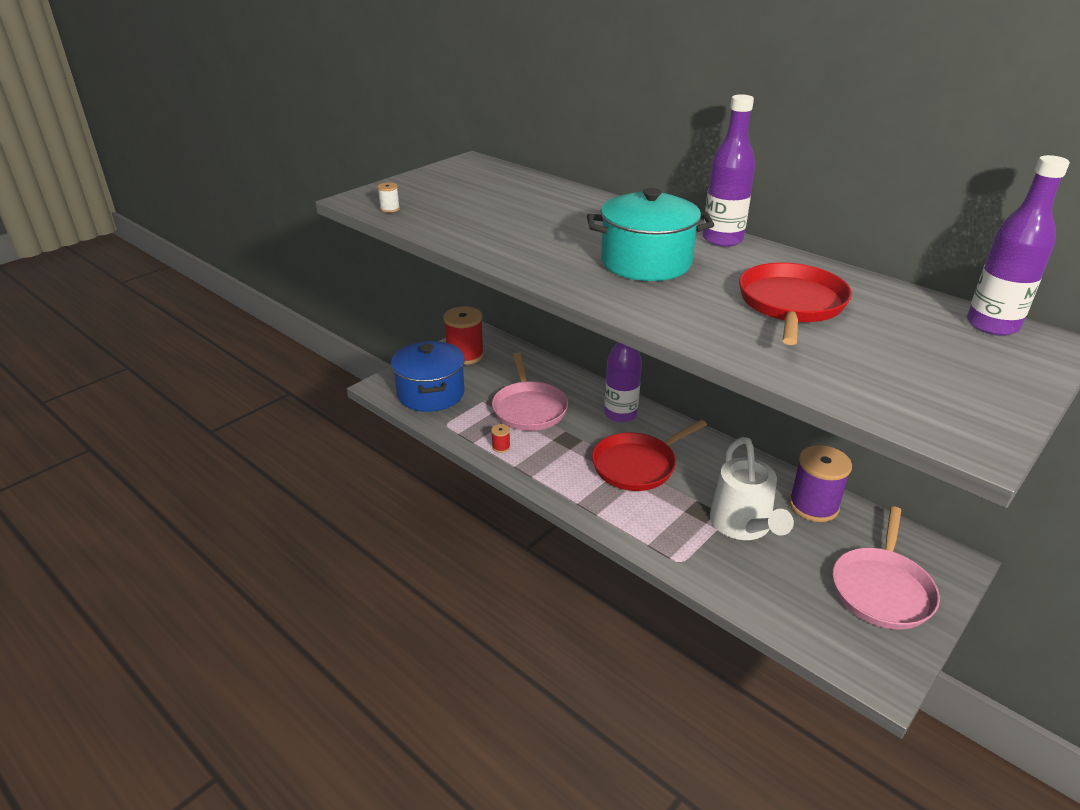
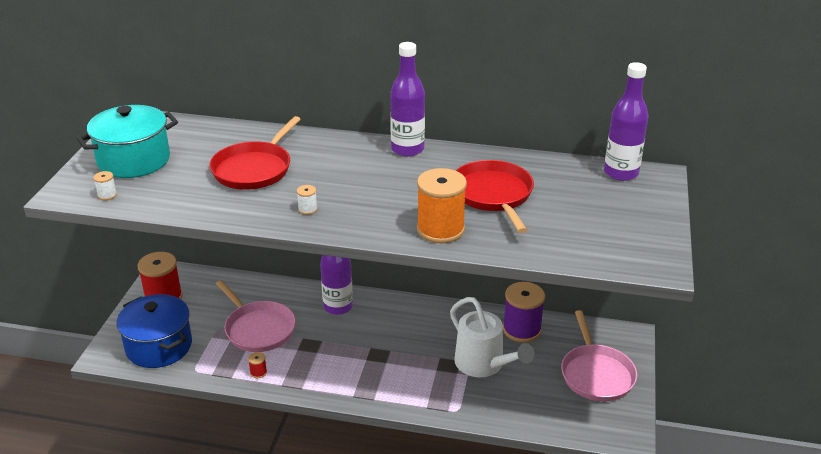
camera: 30 degrees left, 0 degrees up
turquoise pot [587,188,714,281] -> turquoise pot moved to [77,105,178,178]
red pan [592,420,707,491] -> red pan moved to [210,116,301,190]
none -> white spool [297,185,318,215]
none -> orange spool [417,168,467,243]

